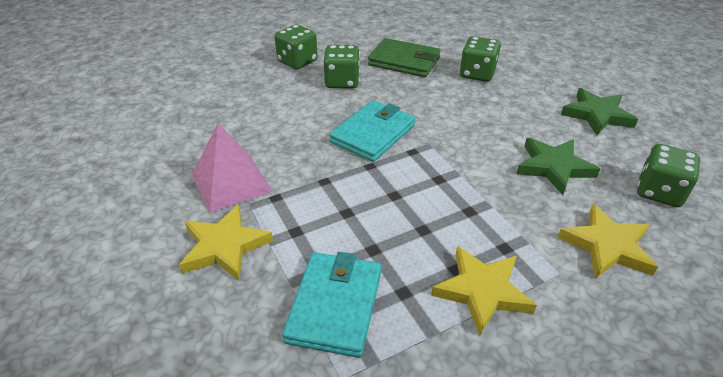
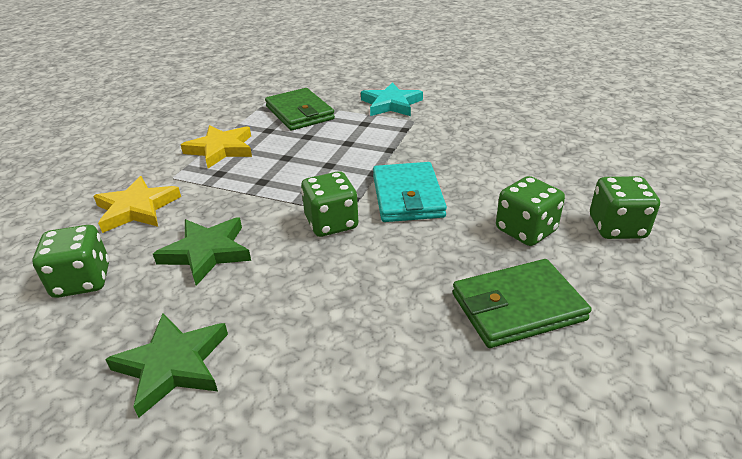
camera: 140 degrees right, 5 degrees down
yellow star [179,204,273,281] -> turquoise star [361,82,423,116]
pink pyramid [192,123,272,213] -> none
turquoise wallet [282,252,381,358] -> green wallet [265,88,335,131]
green dice [460,36,501,82] -> green dice moved to [301,171,359,237]

